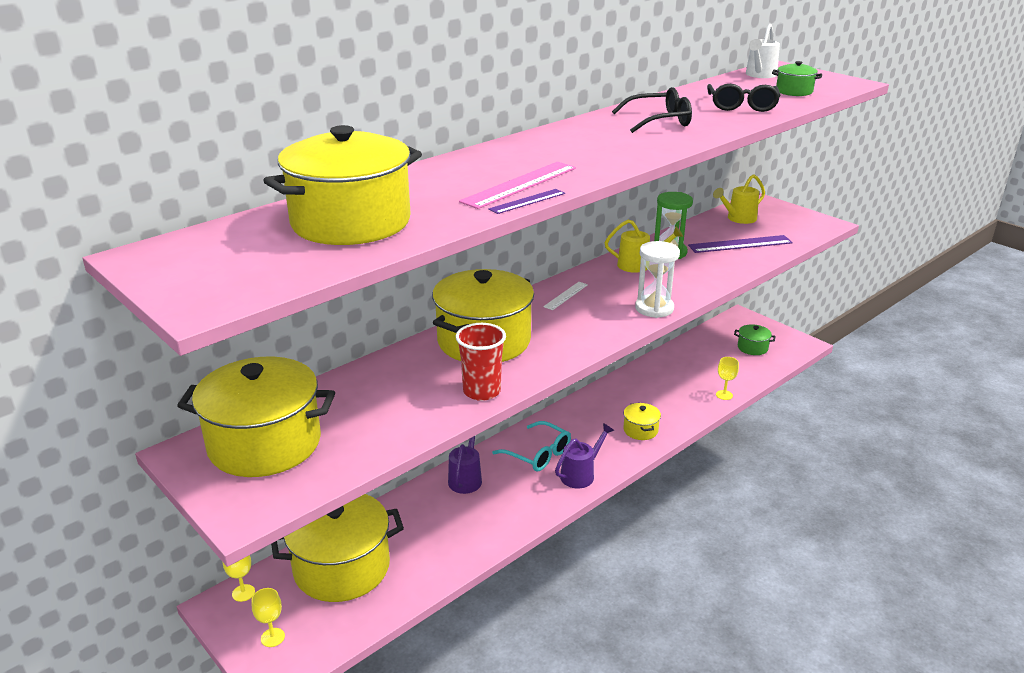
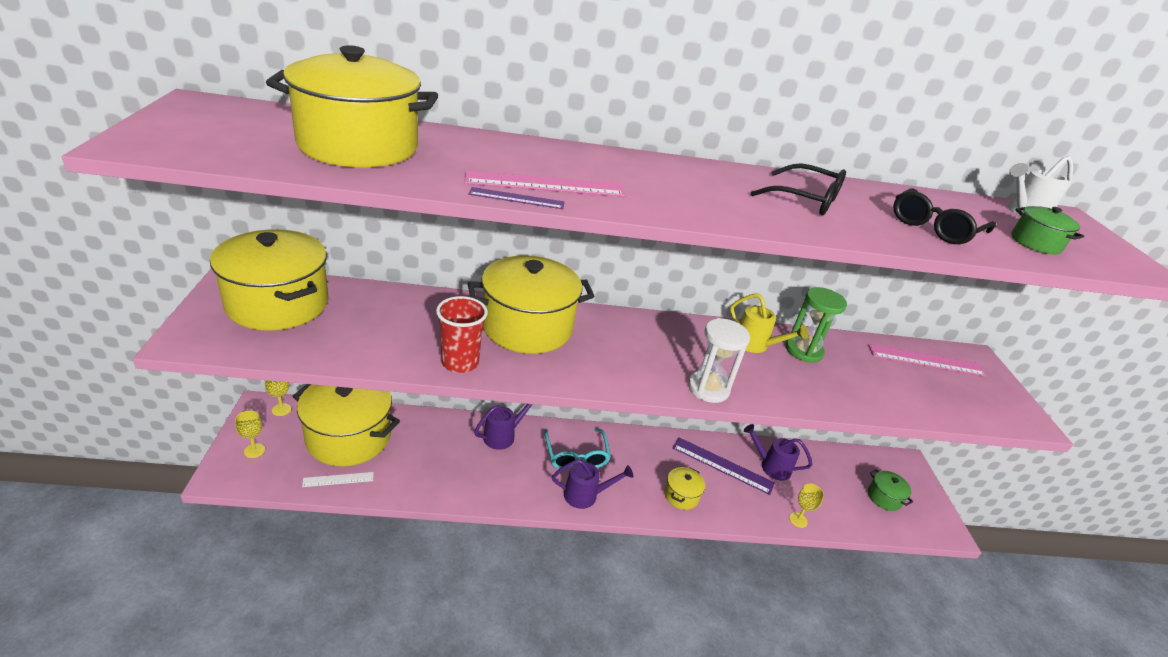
camera: 35 degrees right, 5 degrees up
white ruler [543,282,588,310] -> white ruler moved to [302,472,374,487]
purple ruler [688,235,793,253] -> purple ruler moved to [672,437,775,495]
yellow watering can [713,174,765,224] -> pink ruler [868,344,987,377]
none -> purple watering can [744,424,812,481]

